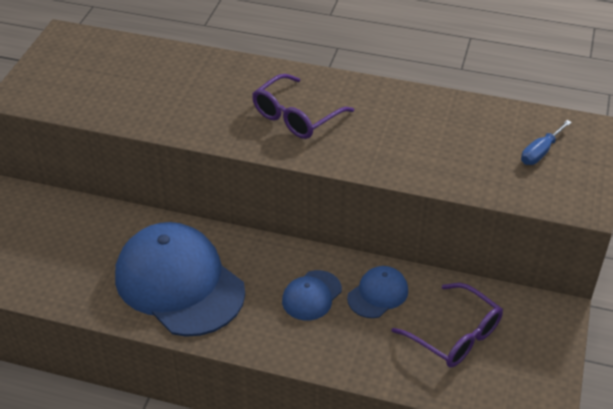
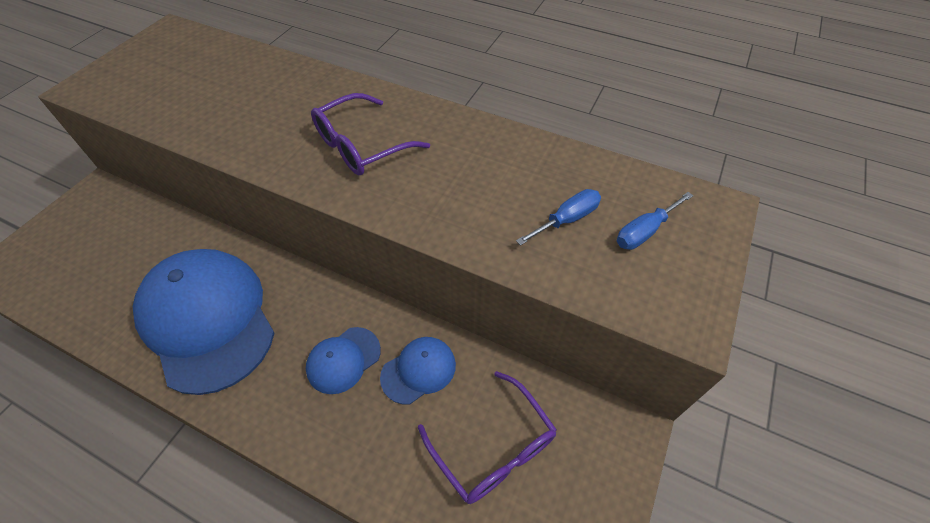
camera: 10 degrees right, 10 degrees up
none -> blue screwdriver [516,189,601,246]

